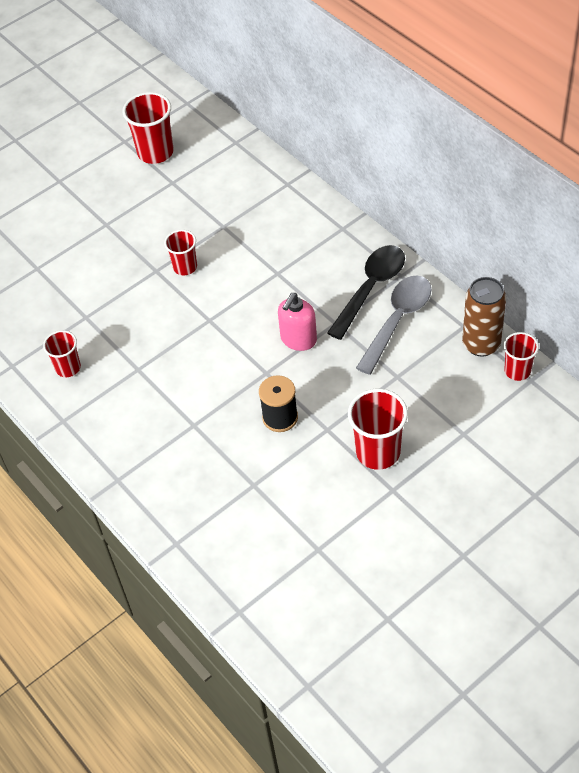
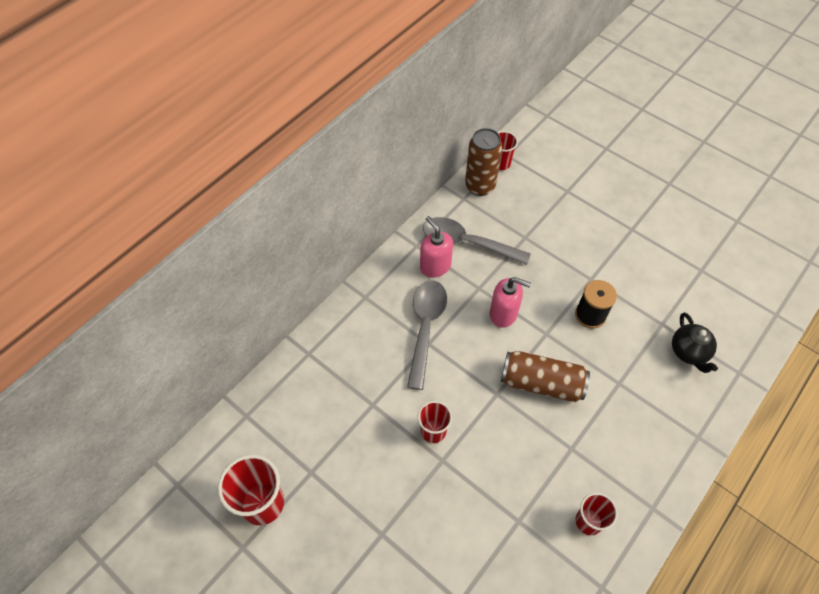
camera: 105 degrees left, 5 degrees up
black spoon [327,245,405,340] -> pink soap dispenser [420,216,453,278]
red cup [348,389,408,470] -> none
none -> grey spoon [407,281,447,390]
none -> brown can [501,351,590,402]
none -> black teapot [672,312,718,373]

